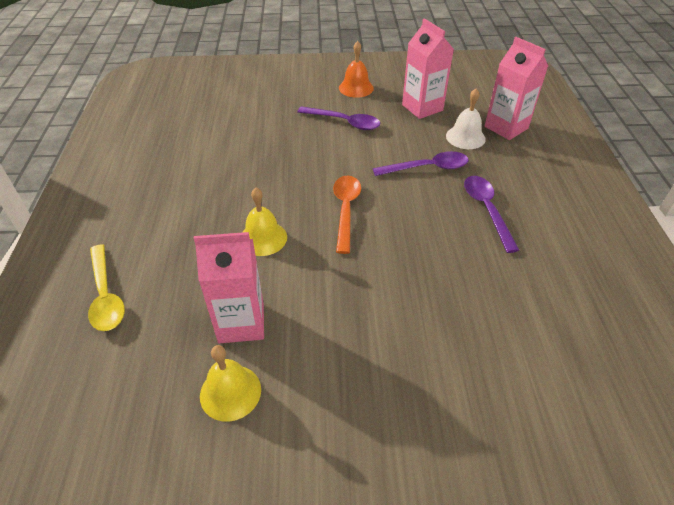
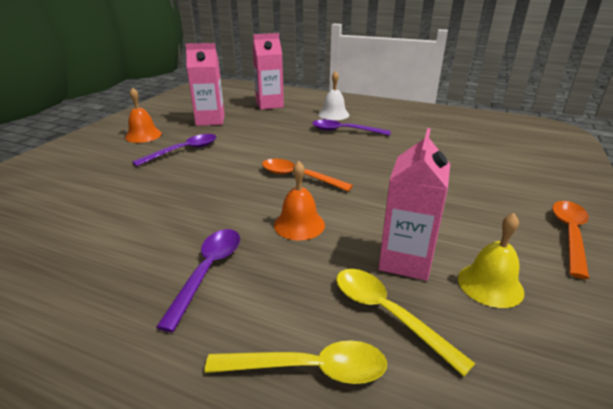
camera: 65 degrees left, 15 degrees down
yellow bell [242,188,287,256] -> orange bell [274,161,325,240]
purple spoon [373,151,469,176] -> purple spoon moved to [156,229,240,332]
white bell [446,88,486,149] -> white bell moved to [318,71,349,120]
none -> yellow spoon [336,269,476,376]
none -> orange spoon [552,201,589,279]

